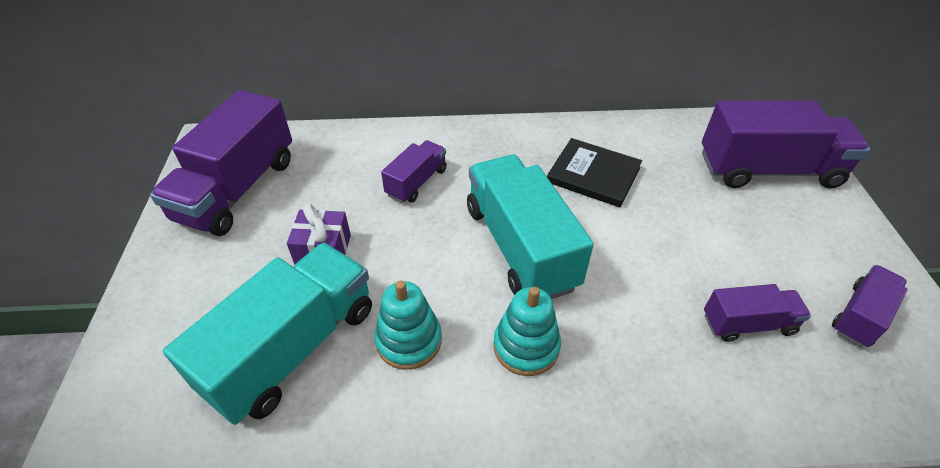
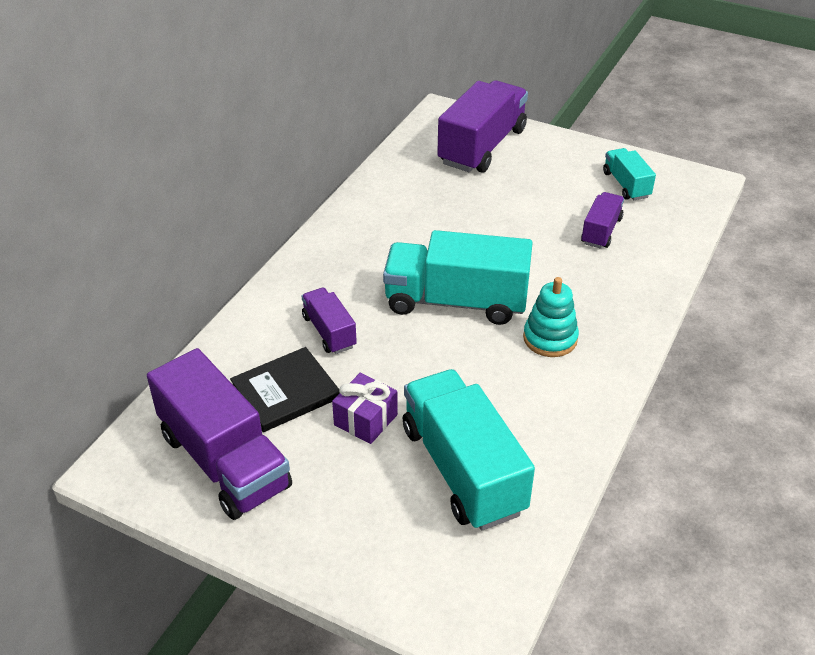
camera: 60 degrees left, 5 degrees down
turquoise stacking toy [375,281,442,370] -> none
black book [547,138,642,208] -> black book moved to [230,347,340,432]
purple truck [832,265,907,347] -> turquoise truck [603,148,656,200]

